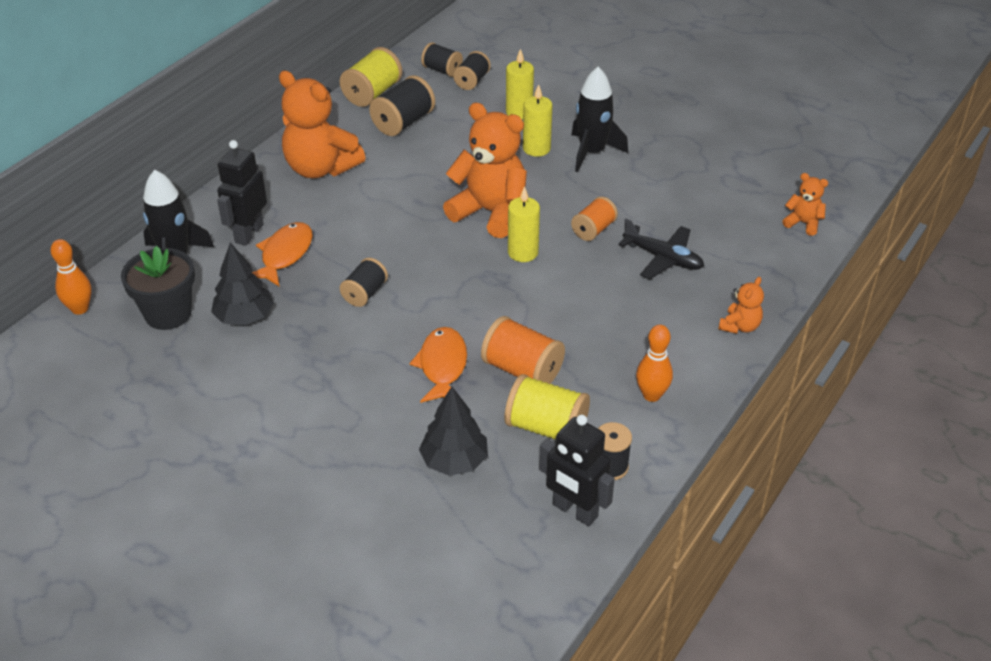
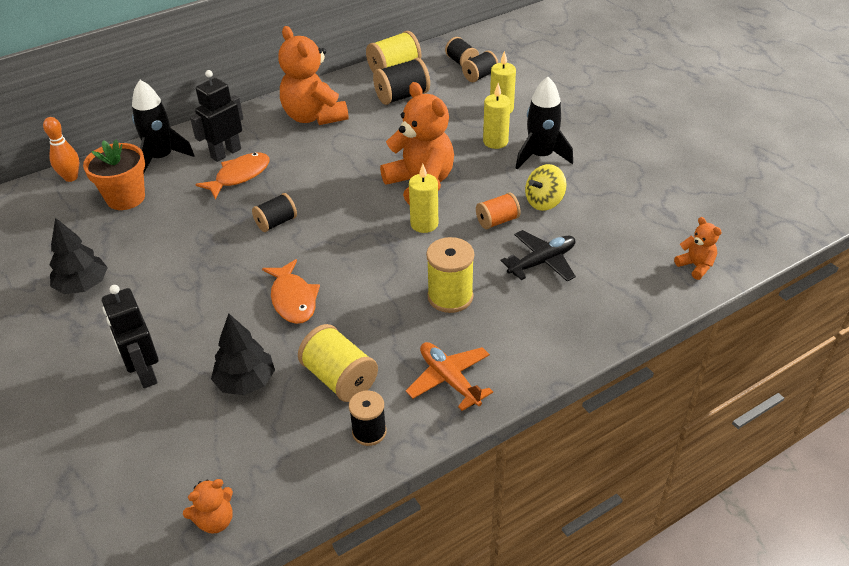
camera: 25 degrees right, 0 degrees up
black flower pot [121,246,195,330] -> orange flower pot [83,140,145,210]
black tree [211,243,274,326] -> black tree moved to [49,218,108,294]
orange fish [409,327,467,403] -> orange fish turned 135 degrees clockwise [262,259,320,324]
orange spool [481,316,565,384] -> none
black robot [539,415,615,526] -> black robot moved to [102,285,158,388]
black plane [618,218,704,279] -> black plane turned 90 degrees counterclockwise [500,230,576,282]
orange bowling pin [636,325,673,402] -> orange plane [406,342,493,411]
orange teddy bear [718,277,764,334] -> orange teddy bear moved to [183,479,233,534]
none -> yellow spool [426,237,474,313]
none -> yellow spinning top [525,164,567,211]

